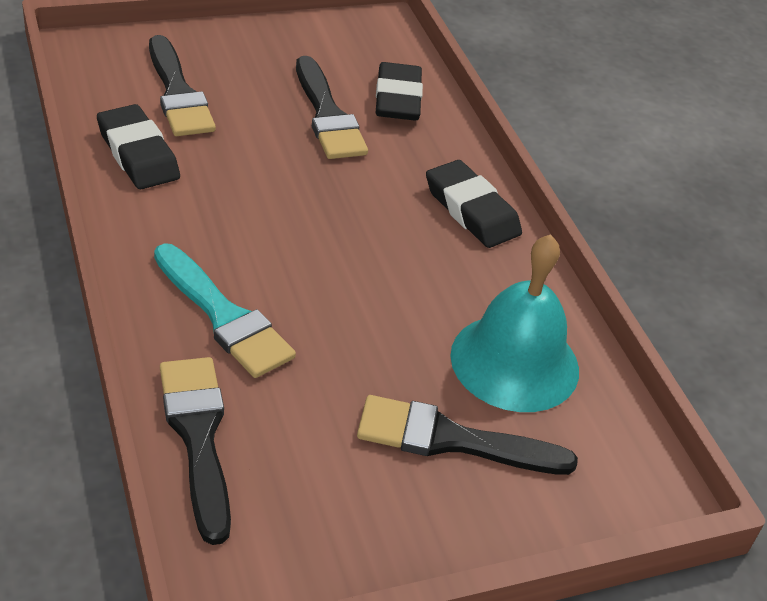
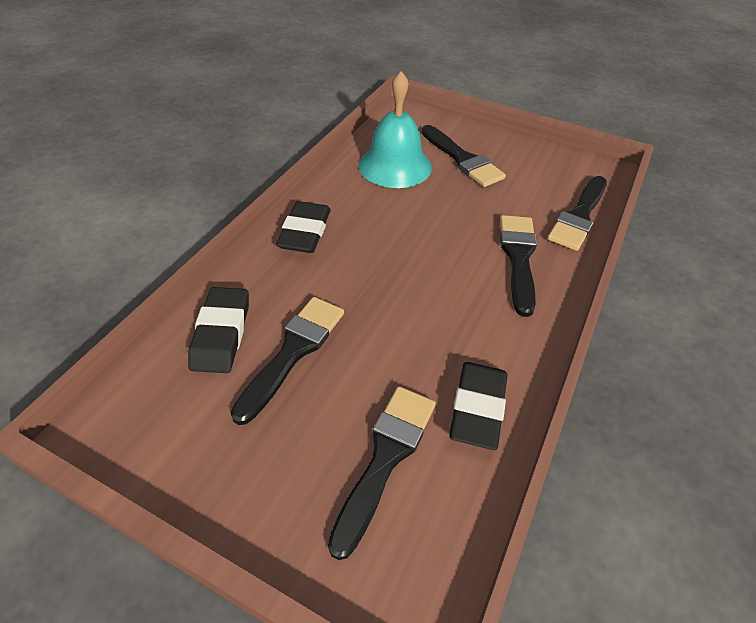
camera: 130 degrees left, 5 degrees up
turquoise brush [154,243,296,378] -> black brush [500,215,537,317]
black eraser [376,62,423,121] -> black eraser turned 45 degrees counterclockwise [188,287,249,373]

